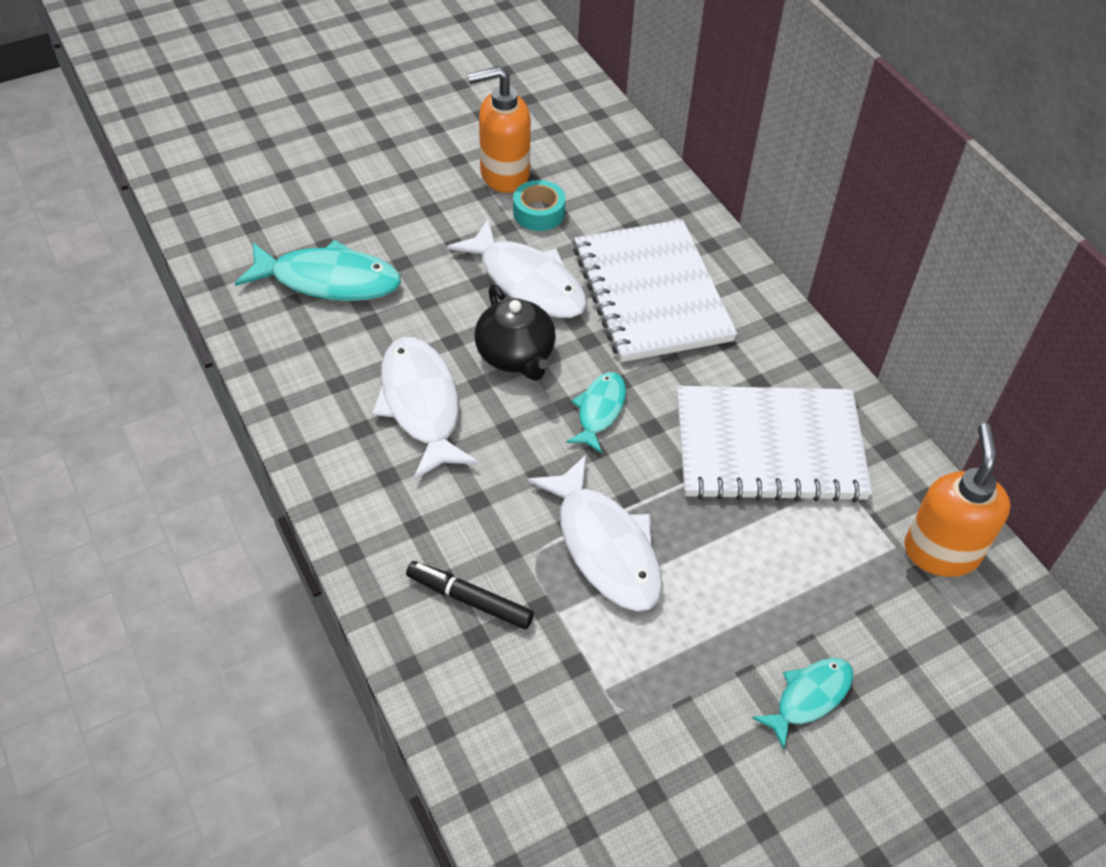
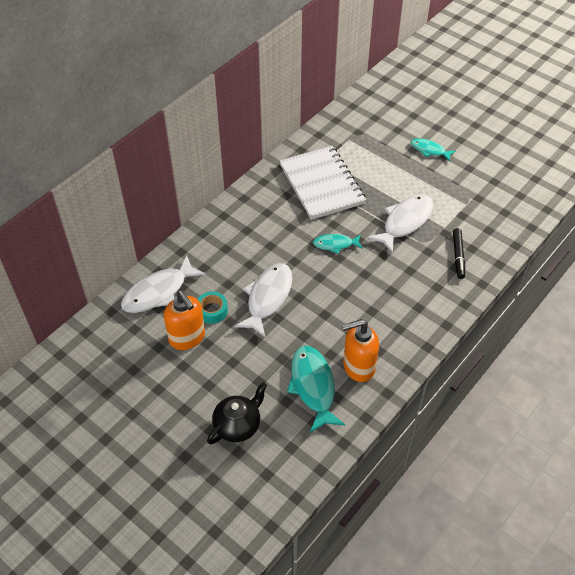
camera: 110 degrees left, 0 degrees up
white fish [372,337,479,480] -> white fish moved to [121,255,206,313]
black teapot [475,284,556,381] -> black teapot moved to [207,382,267,444]
white notebook [573,219,737,362] -> none
orange soap dispenser [904,423,1011,577] -> orange soap dispenser moved to [342,319,379,382]

